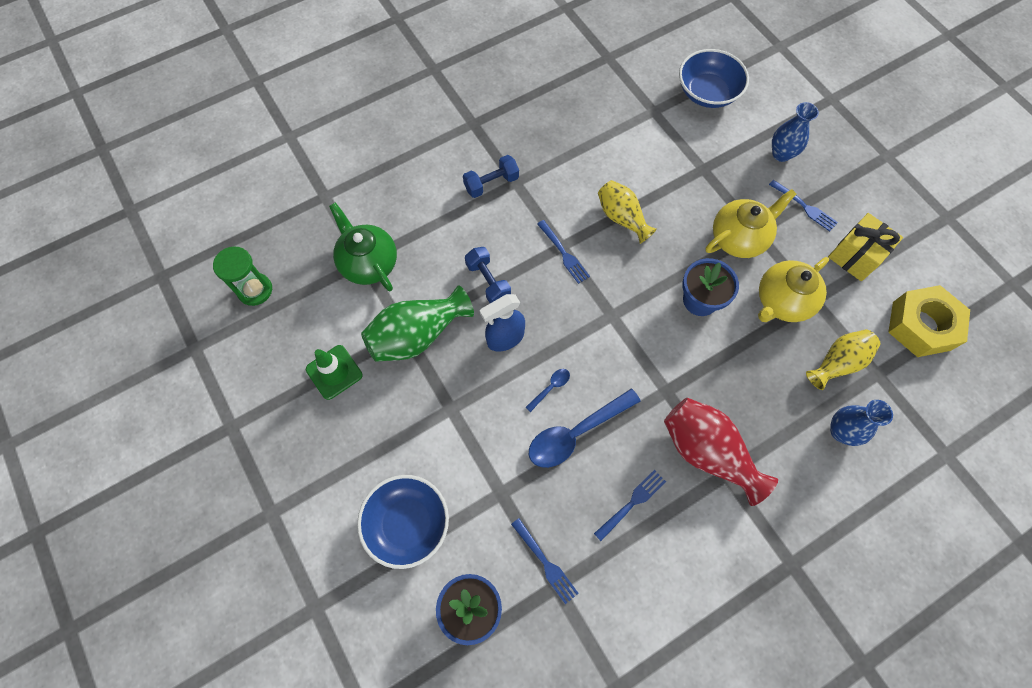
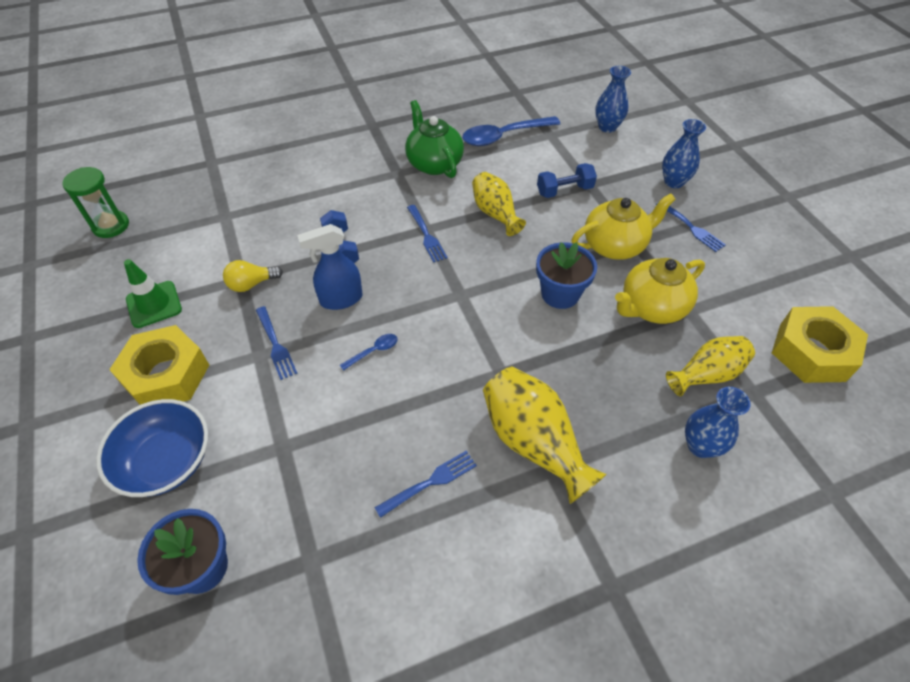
camera: 10 degrees right, 15 degrees down
green teapot [329,202,397,291] -> green teapot moved to [405,100,464,178]
green vase [361,285,474,362] -> yellow light bulb [223,260,283,292]
blue dumbbell [463,155,519,198] -> blue dumbbell moved to [537,163,597,198]
blue fork [511,518,579,604] -> blue fork moved to [256,306,298,380]
blue spoon [529,389,641,468] -> blue spoon moved to [462,116,561,146]
red vase [664,398,778,506] -> yellow vase [483,366,607,504]
blue bowl [679,49,749,108] -> blue vase [595,66,631,133]
yellow gift [828,213,903,281] -> none
none -> yellow nut [109,325,209,405]

